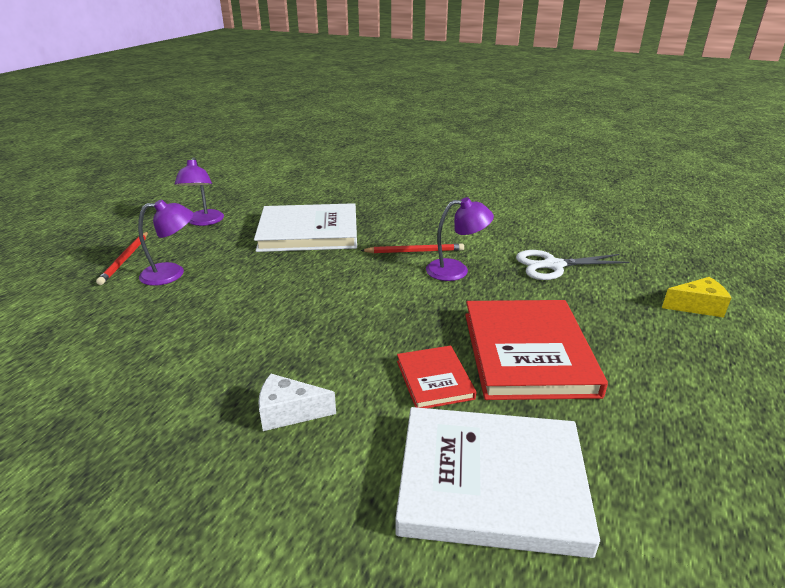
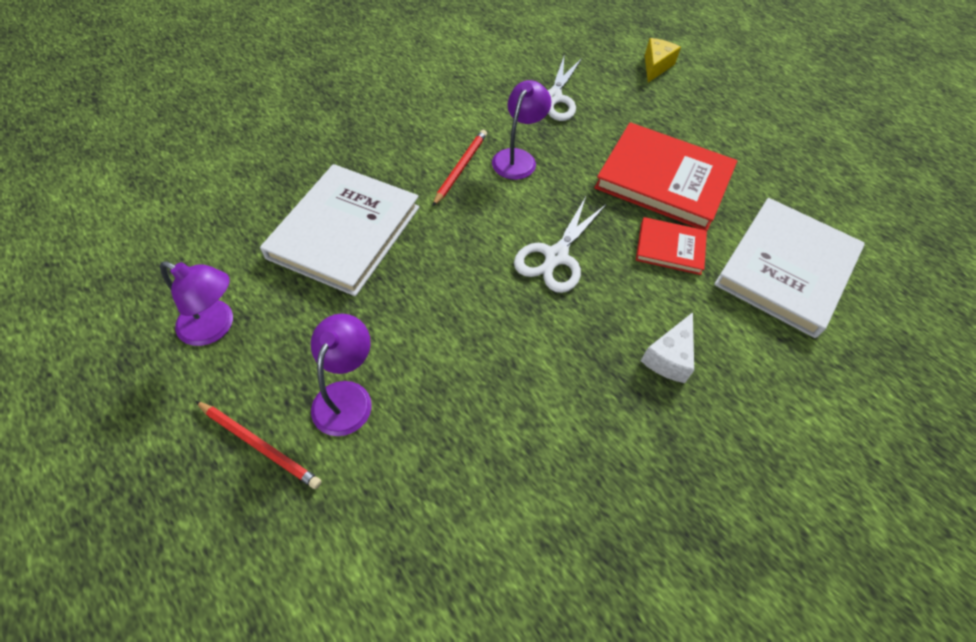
camera: 65 degrees left, 25 degrees up
none -> white scissors [514,197,606,293]

